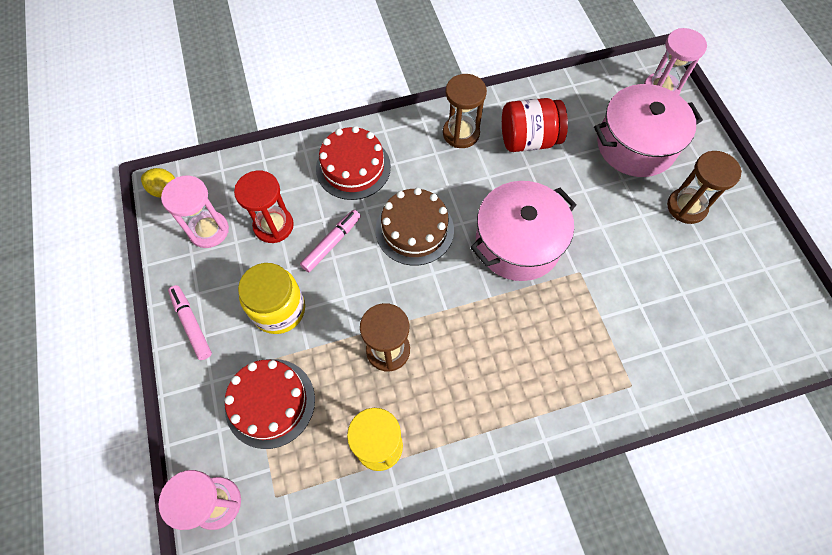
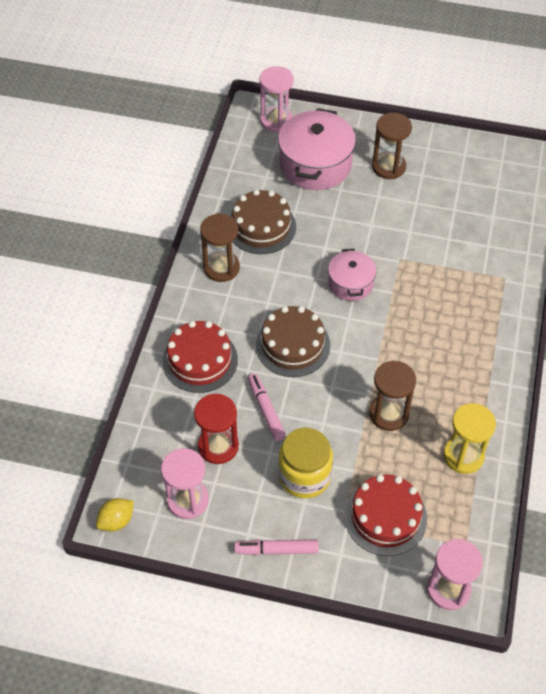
camera: 60 degrees left, 10 degrees down
pink pot [470,181,577,281] -> pink pot [328,249,376,301], size x0.58
red jar [502,98,568,152] -> brown cake [230,189,296,254]

